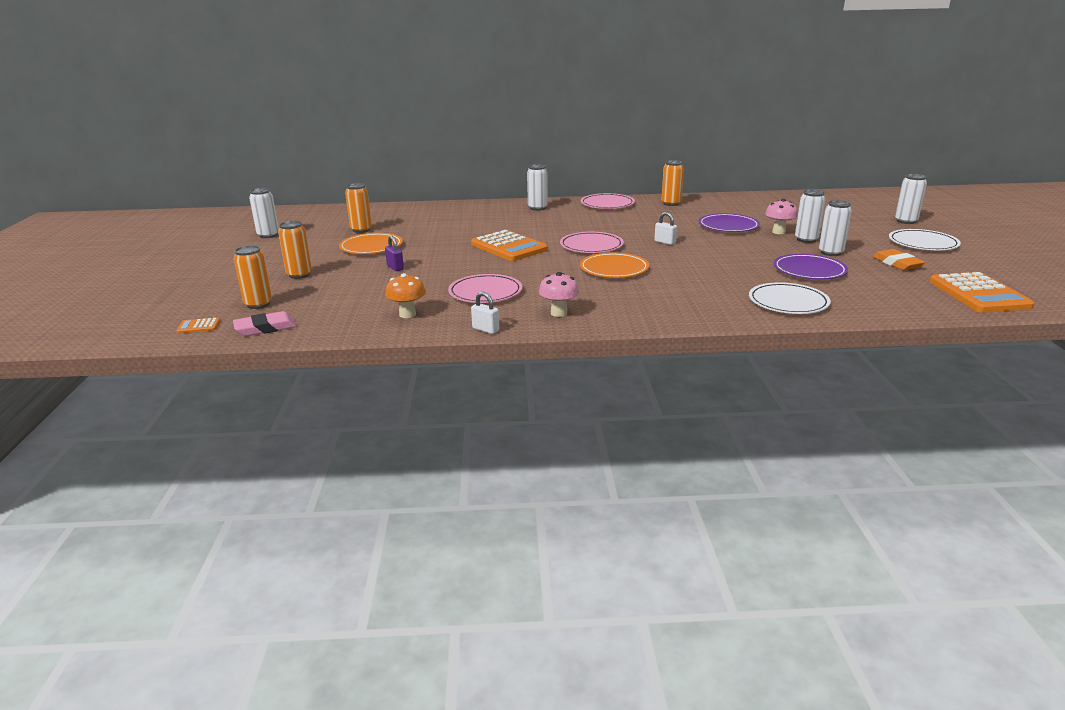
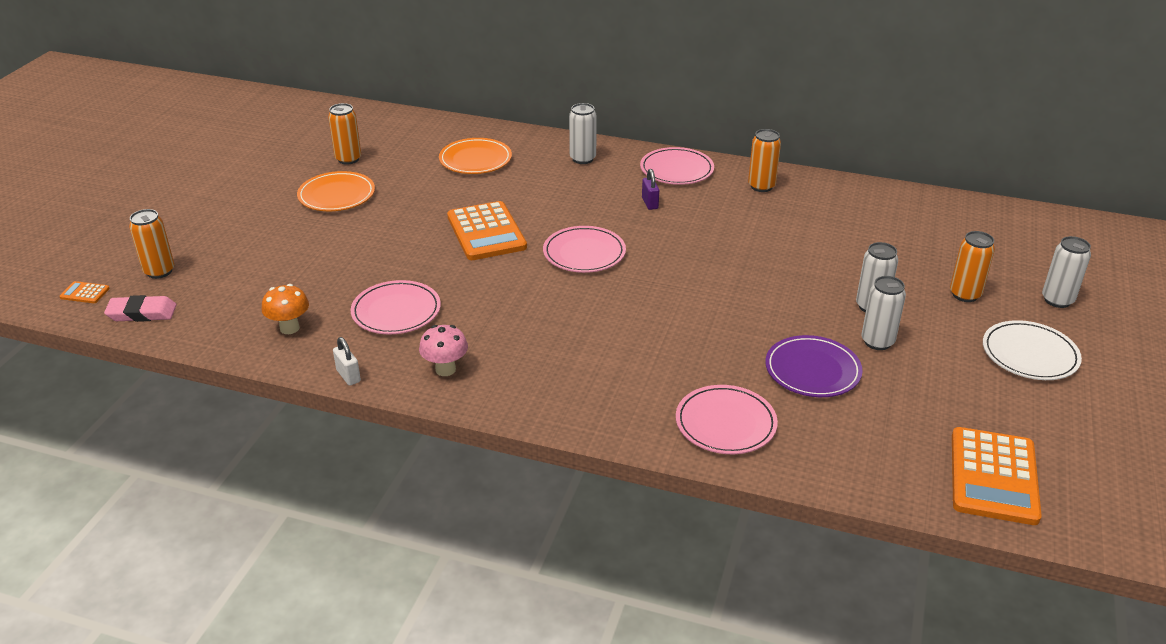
camera: 20 degrees right, 10 degrees up
white can [249,188,279,238] -> none
orange can [278,221,312,279] -> orange can moved to [950,231,995,302]
purple padlock [385,236,404,271] -> purple padlock moved to [642,169,659,210]
orange plate [580,252,649,278] -> orange plate moved to [439,138,512,174]
white padlock [654,212,677,245] -> none
purple plate [699,213,760,232] -> none
white plate [749,282,831,314] -> pink plate [676,385,778,454]
pink mushroom [765,199,798,234] -> none
orange eraser [872,249,926,270] -> none

